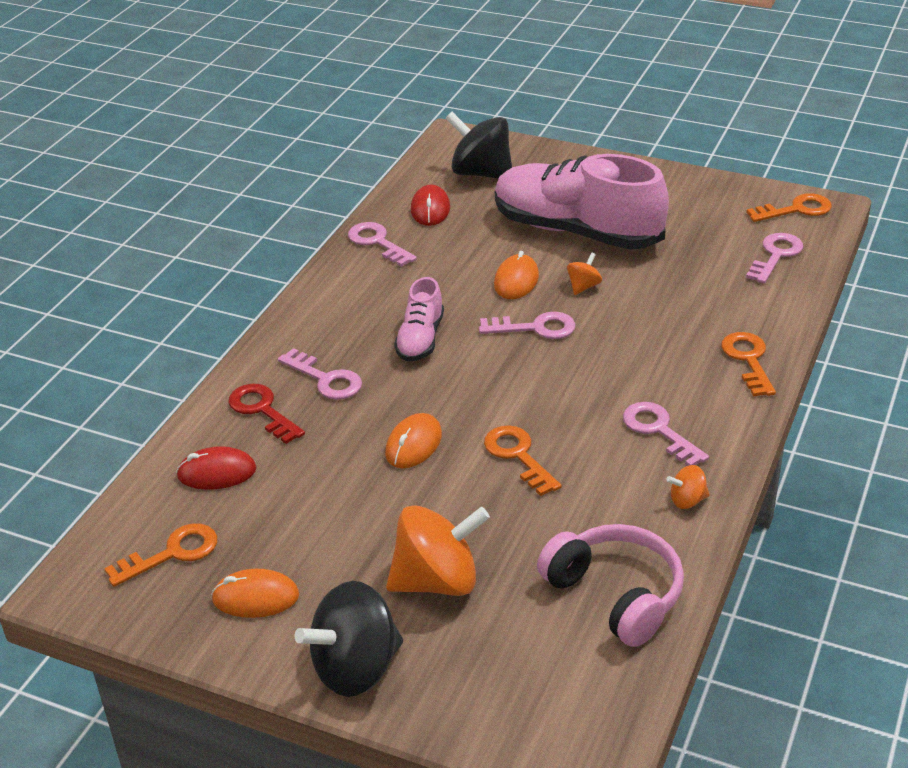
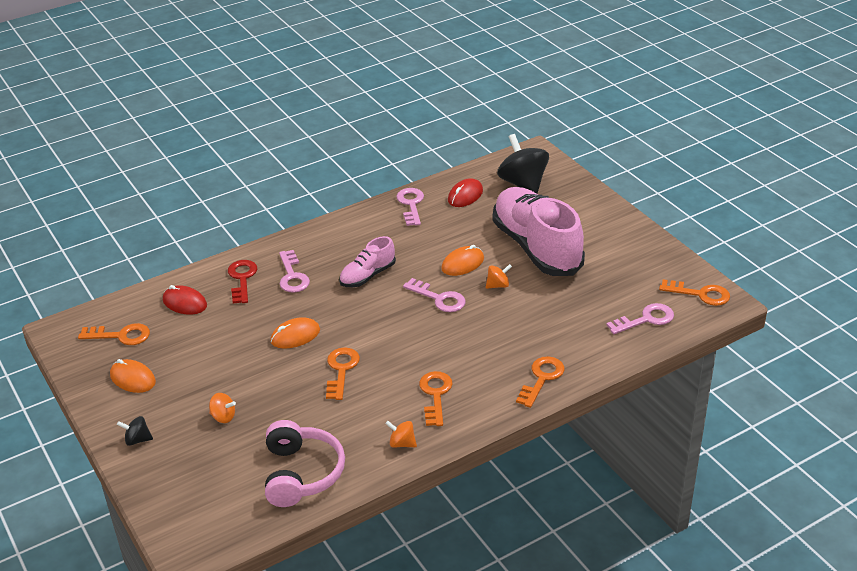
camera: 35 degrees right, 0 degrees up
black spinning top [294,581,403,697] -> black spinning top [117,416,153,446], size x0.46
orange spinning top [386,505,490,596] -> orange spinning top [209,393,236,423], size x0.46
pink key [623,402,709,466] -> orange key [419,371,453,426]

